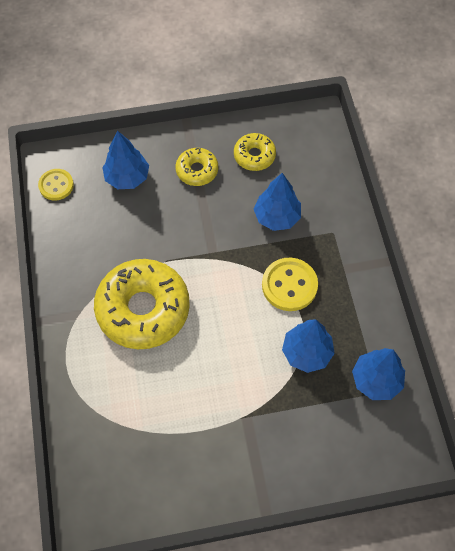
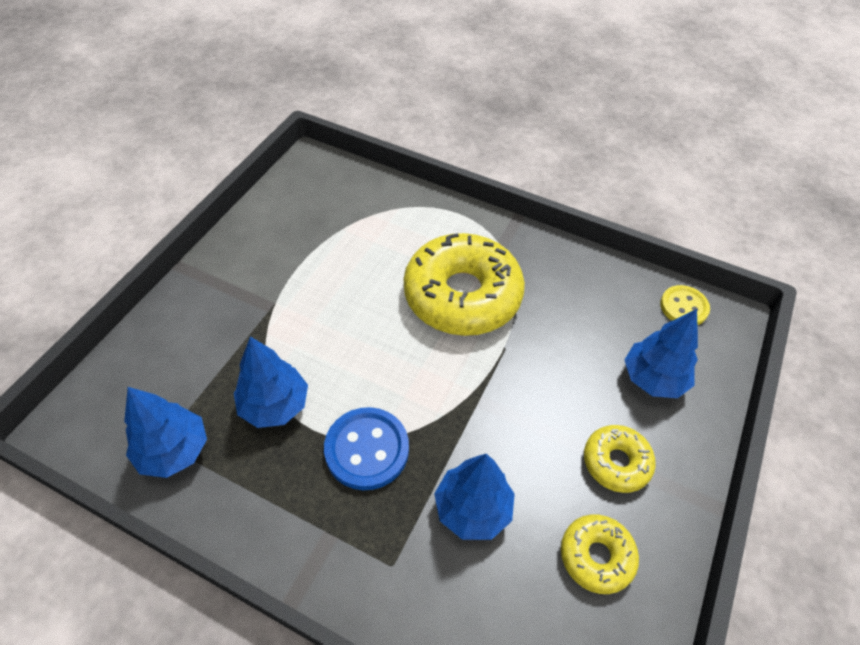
camera: 125 degrees right, 10 degrees down
yellow button [262,258,318,311] -> blue button [324,407,409,490]

